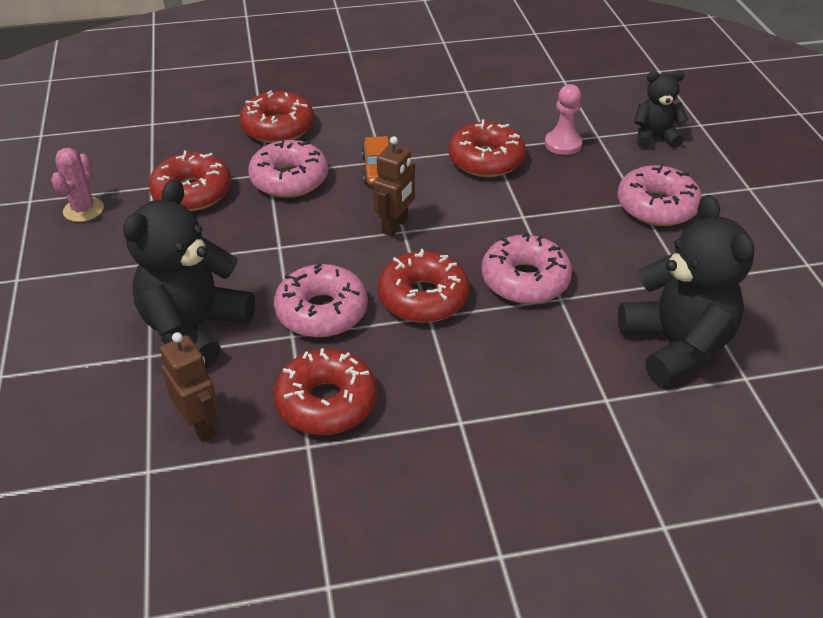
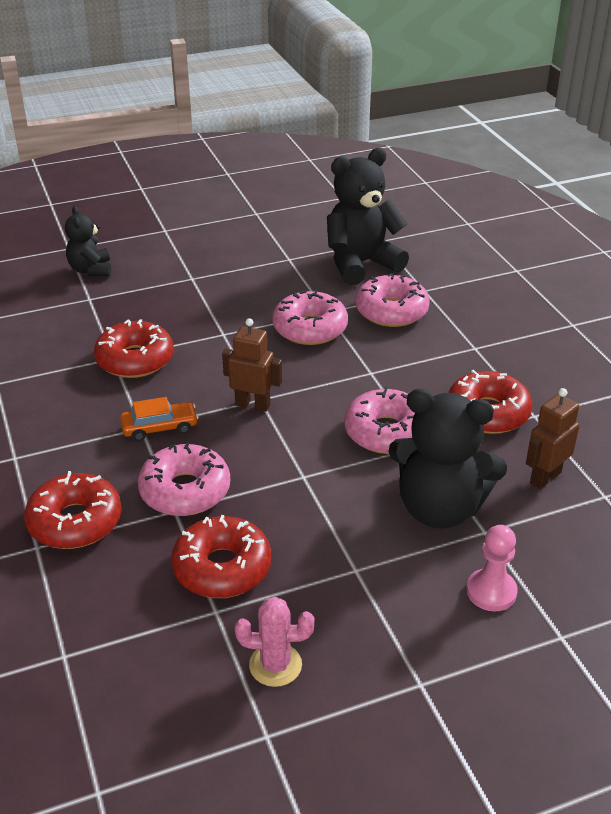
camera: 100 degrees left, 5 degrees down
red donut [378,249,470,323] -> none
pink pawn [545,84,582,155] -> pink pawn moved to [467,525,518,612]
pink donut [617,163,702,226] -> pink donut moved to [355,273,430,327]

